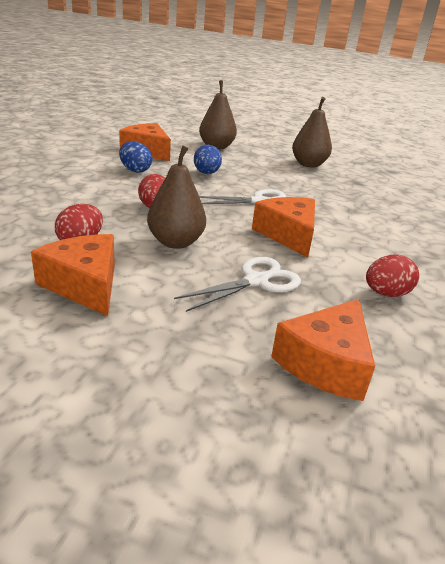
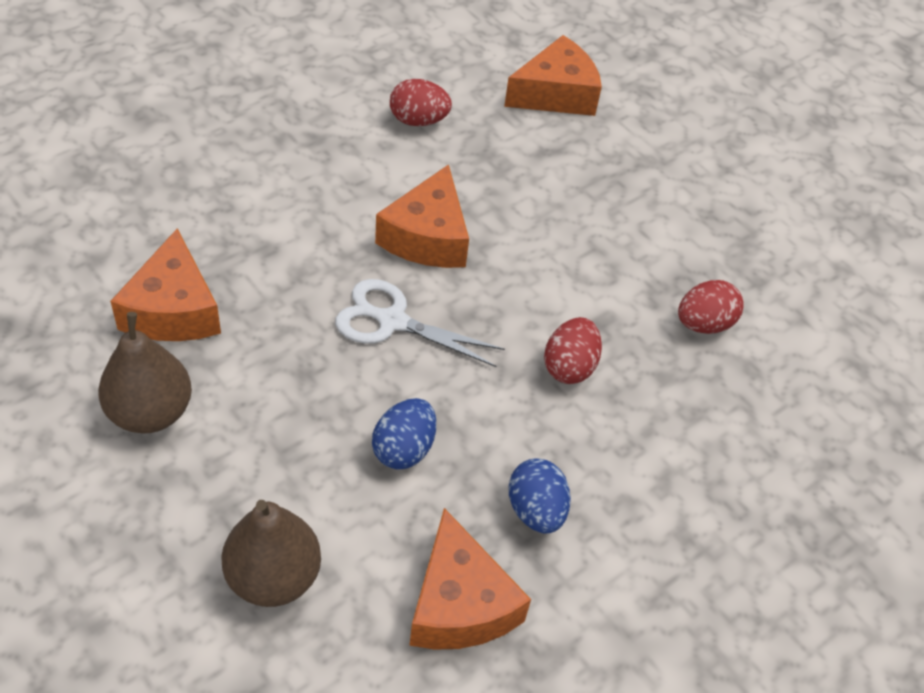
camera: 150 degrees left, 20 degrees up
orange cheese [31,234,115,316] -> orange cheese moved to [110,228,221,341]
brown pear [147,145,206,249] -> none
white scissors [174,257,301,312] -> none

